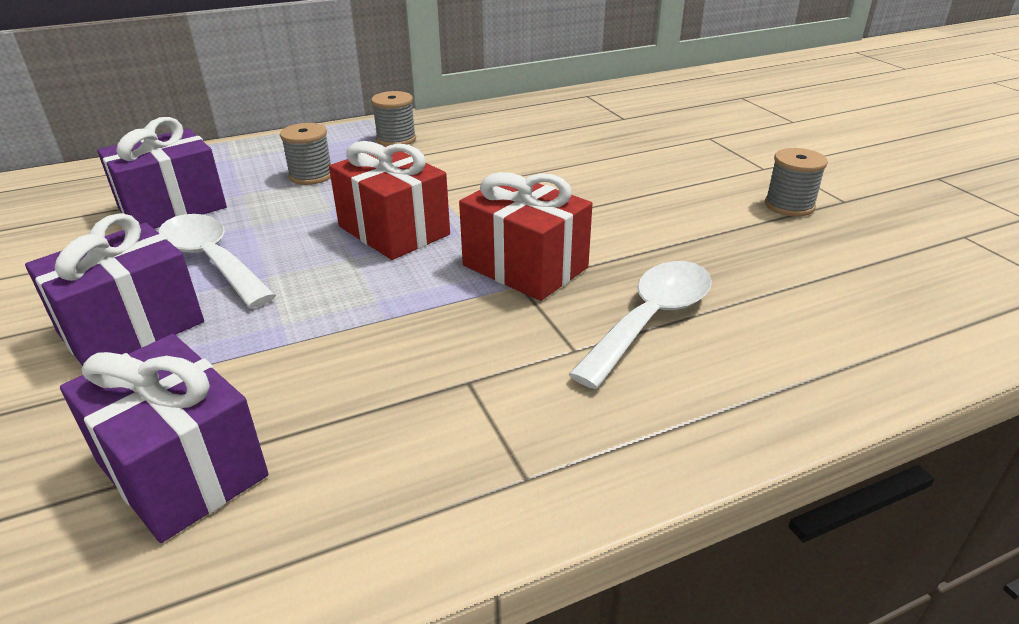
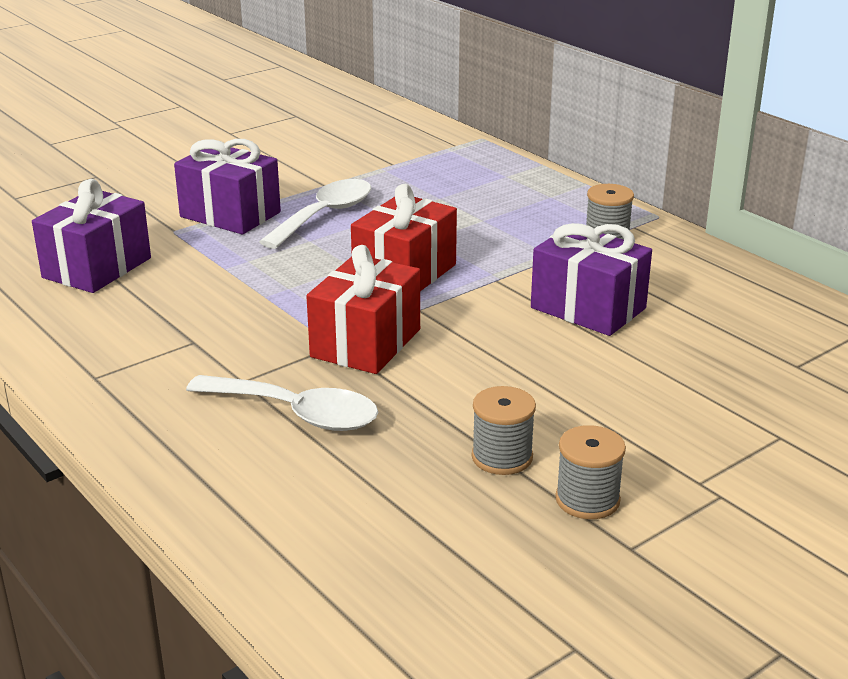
camera: 75 degrees right, 5 degrees down
purple gift [97,117,227,229] -> purple gift moved to [531,223,652,336]
grey spool [280,123,331,185] -> grey spool moved to [472,386,536,475]

